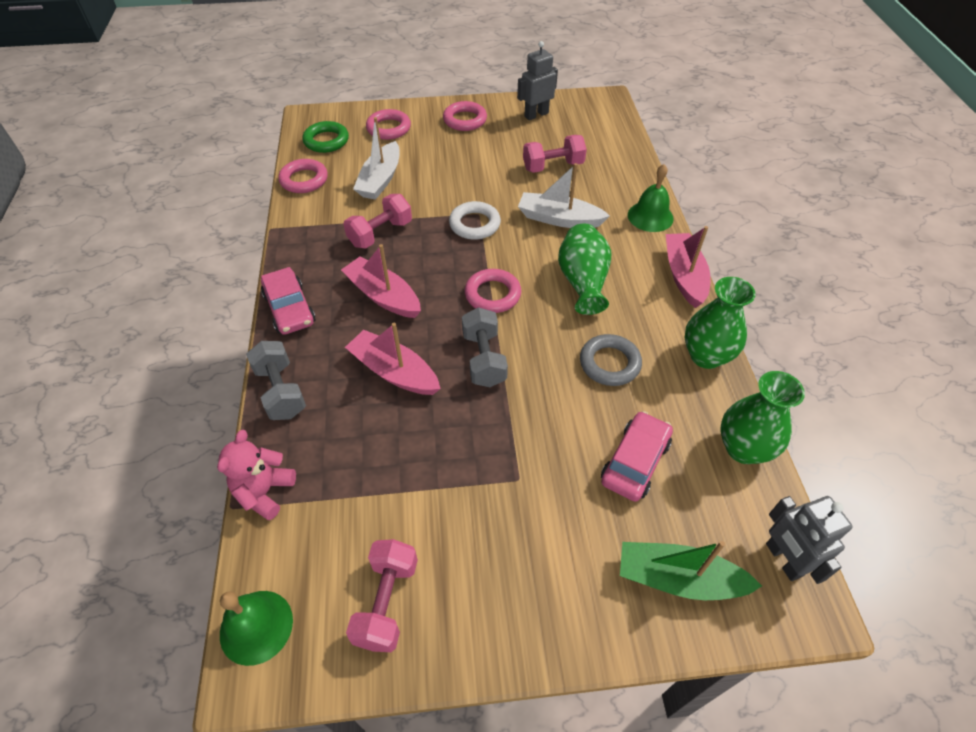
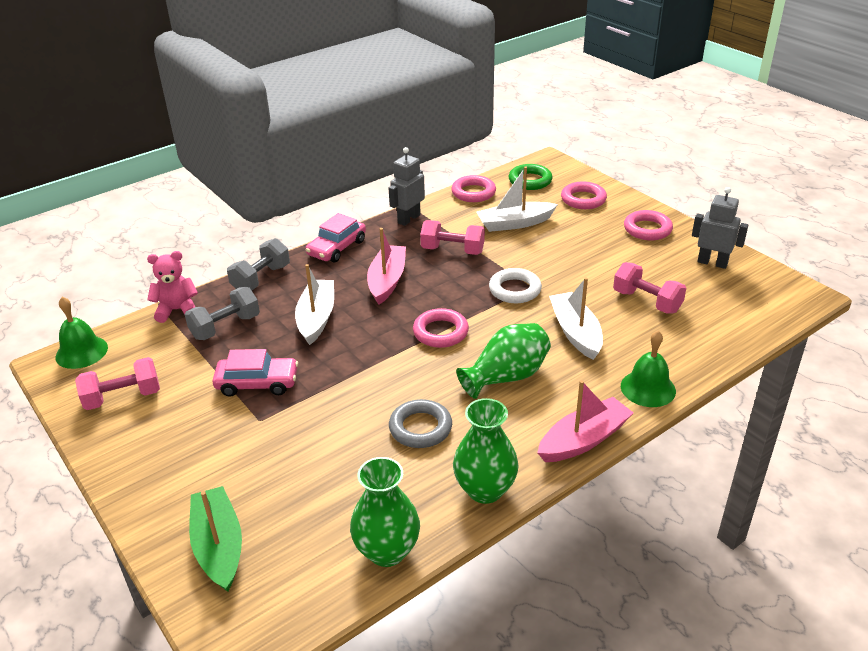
camera: 60 degrees right, 15 degrees down
pink boat [345,323,441,395] -> white boat [295,264,334,345]
grey dumbbell [462,307,508,387] -> grey dumbbell moved to [185,287,260,340]
pink car [601,411,673,502] -> pink car moved to [212,349,298,397]
grey robot [766,496,853,584] -> grey robot moved to [389,147,425,226]

